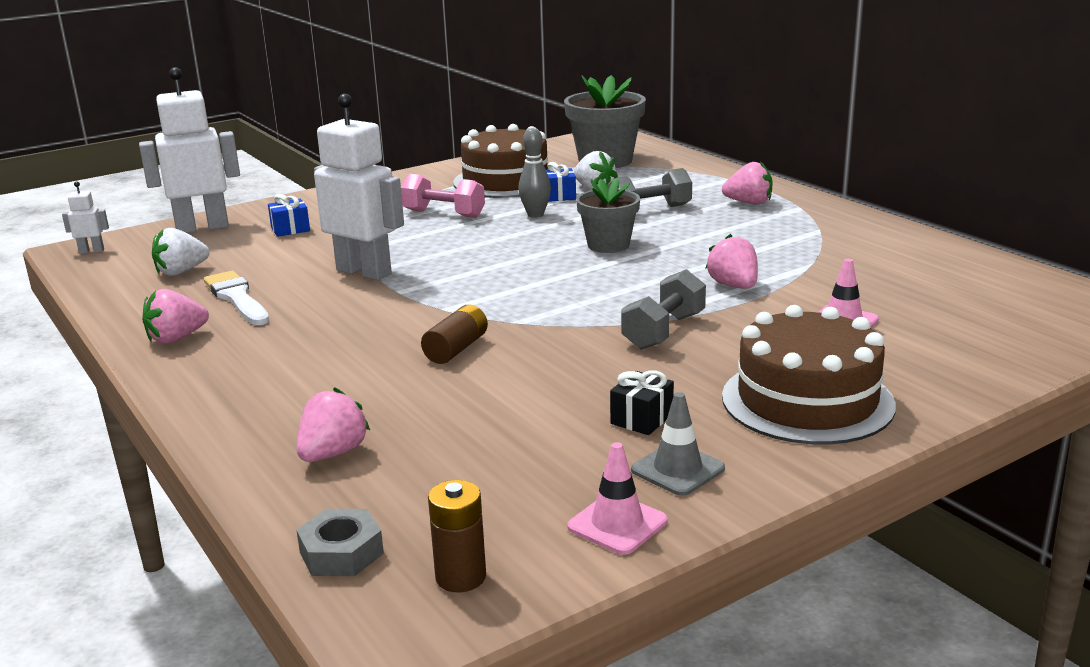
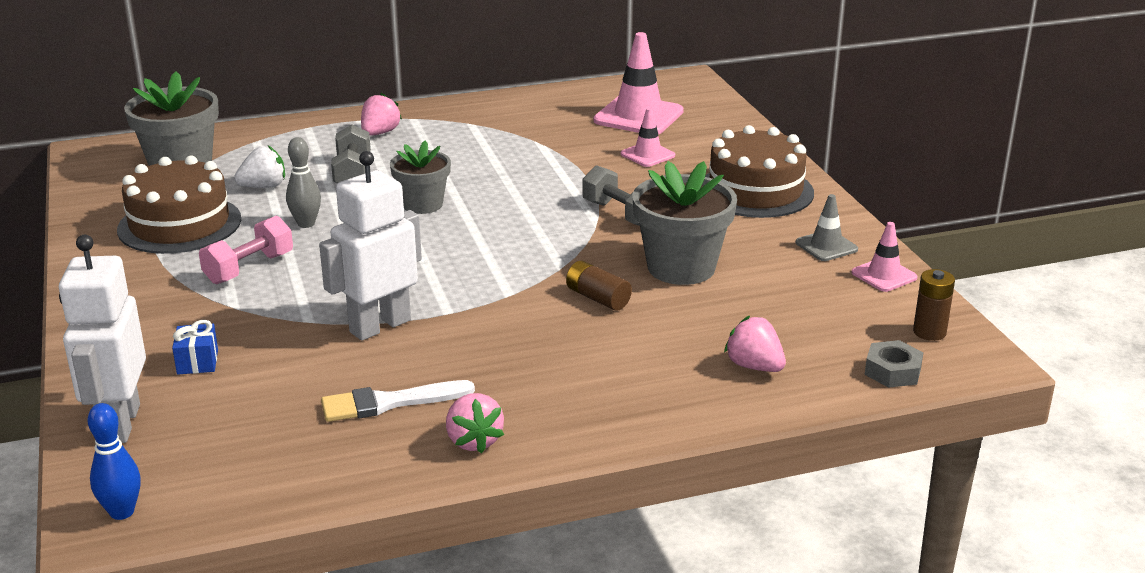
camera: 75 degrees left, 5 degrees up
white robot [62,181,109,254] -> blue bowling pin [87,403,141,520]
white strawberry [152,228,210,276] -> none
blue gift [546,162,576,202] -> none
black gift [610,370,674,435] -> none
pink strawberry [705,234,758,289] -> none
none -> pink traffic cone [594,32,684,134]
none -> grey flower pot [632,161,737,285]

